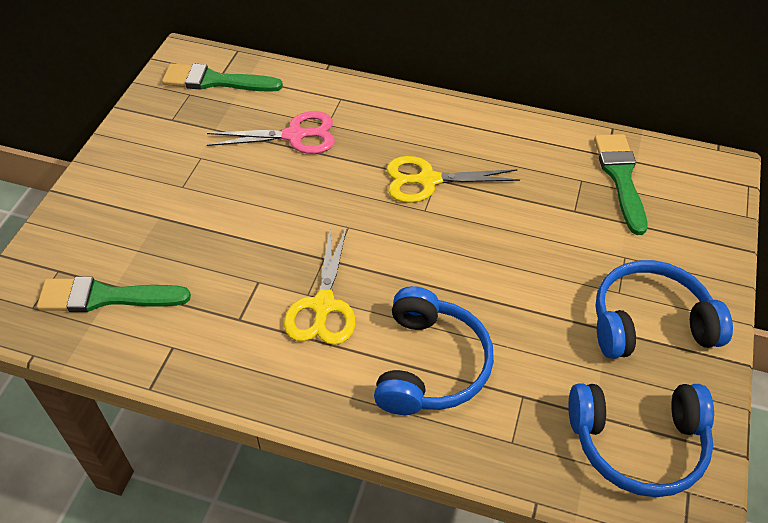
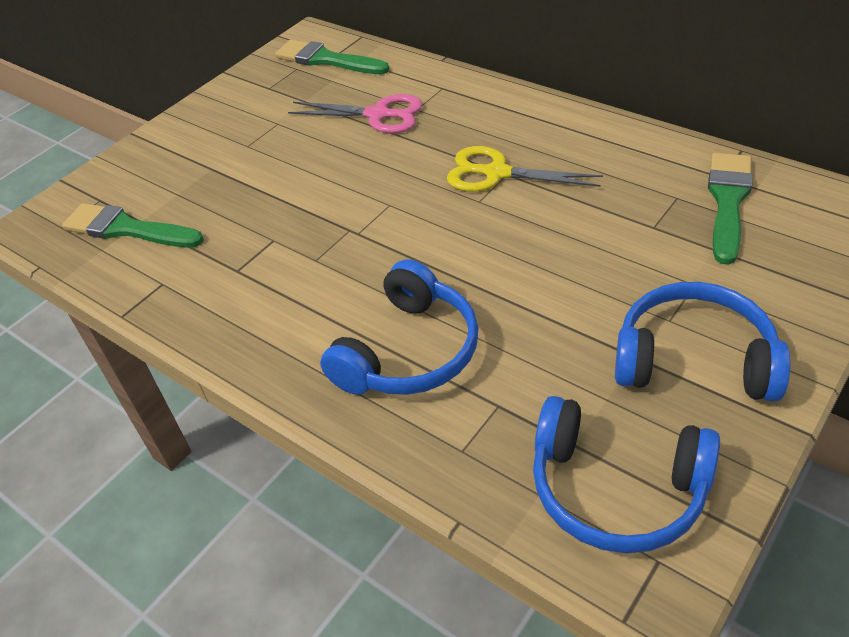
camera: 25 degrees right, 5 degrees down
yellow scissors [284,227,355,345] -> none

